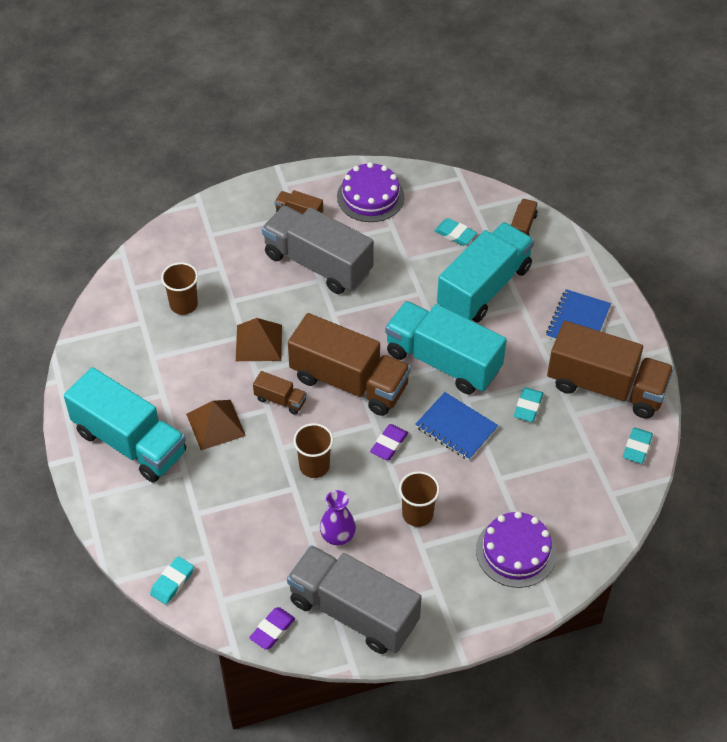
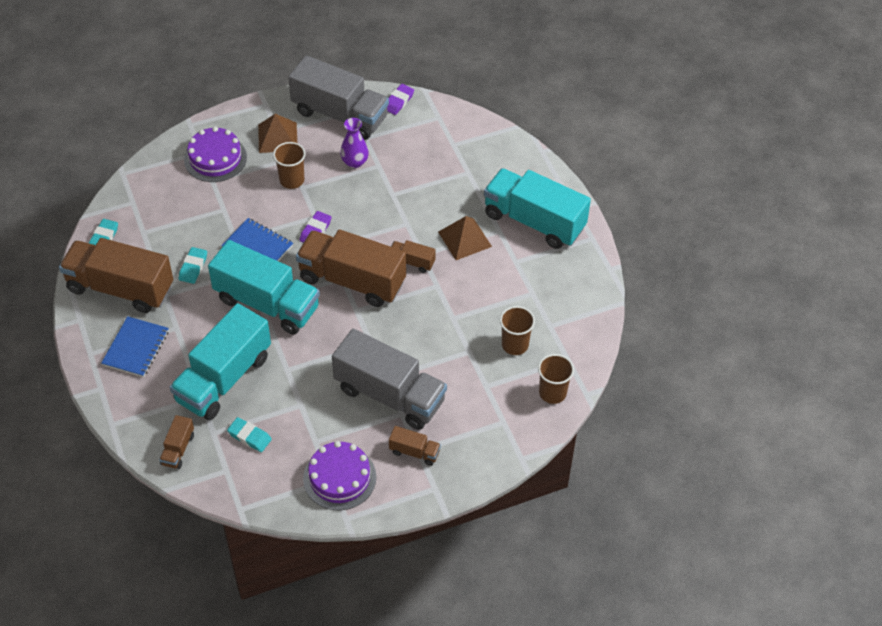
camera: 175 degrees right, 0 degrees up
turquoise eraser [150,556,194,605] -> none
brown pyramid [236,318,282,361] -> brown pyramid moved to [258,114,297,153]
brown cup [294,423,333,478] -> brown cup moved to [538,354,574,404]

